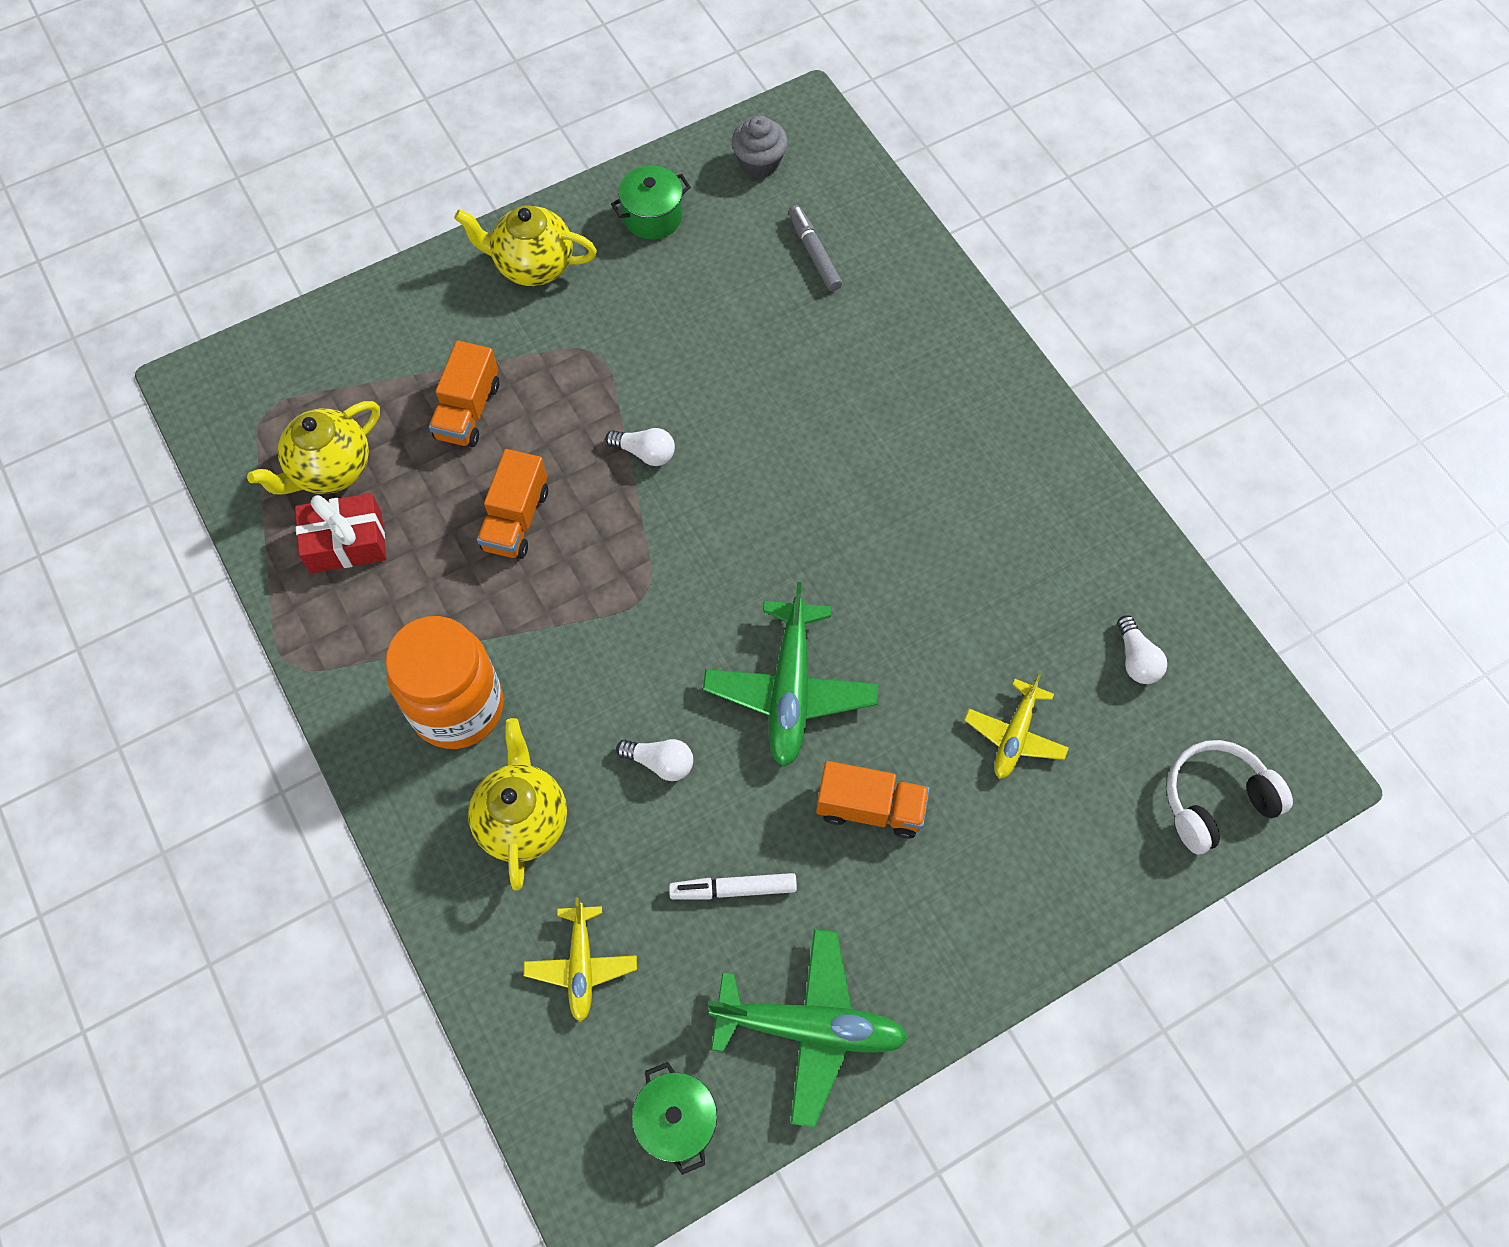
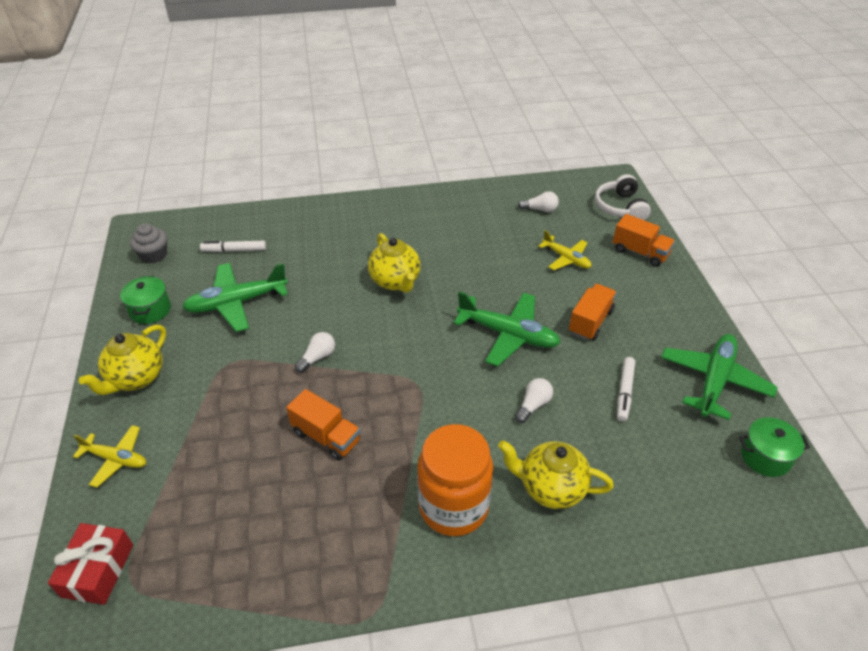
camera: 70 degrees left, 20 degrees down
yellow teapot [247,401,380,494] -> yellow teapot moved to [368,233,421,293]
red gift [295,493,387,573] -> red gift moved to [48,523,133,605]
orange truck [429,341,499,447] -> orange truck moved to [613,214,675,267]
yellow plane [524,898,637,1022] -> yellow plane moved to [73,425,146,488]
grey marker [788,205,842,291] -> white marker [200,241,266,252]
none -> green plane [182,263,288,332]

